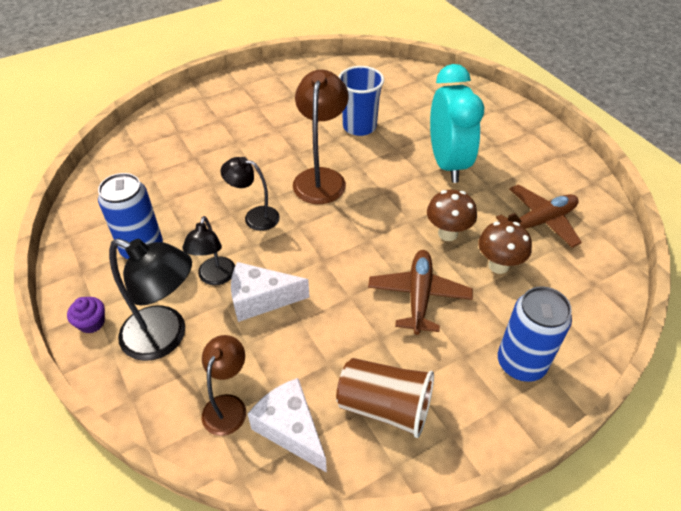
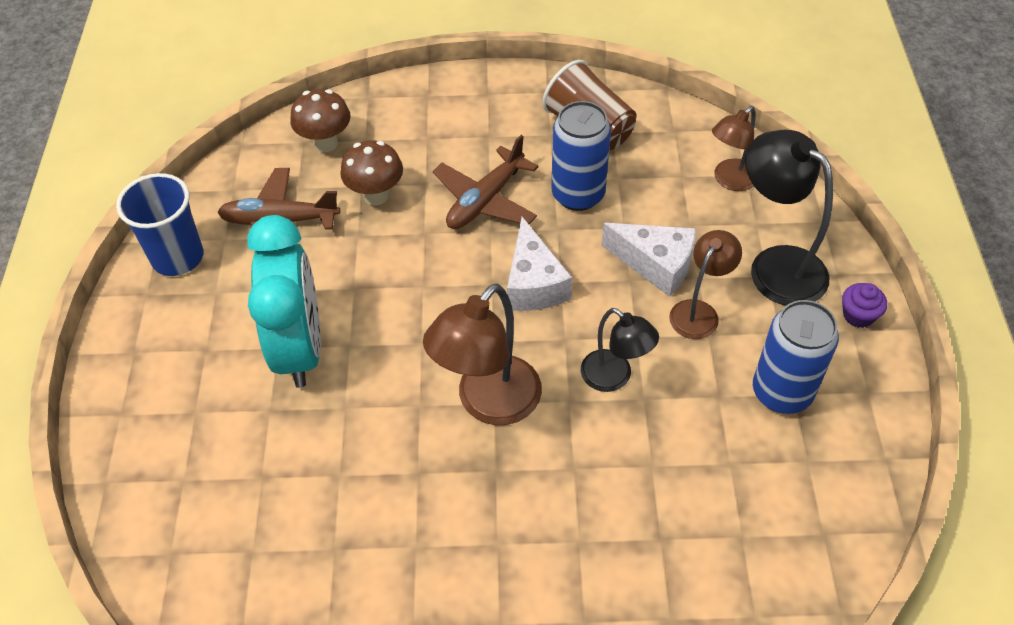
camera: 150 degrees left, 5 degrees up
black lamp [182,216,235,285] -> brown lamp [669,230,742,339]
white cheese [248,378,327,473] -> white cheese moved to [507,217,572,311]
blue cup [339,66,384,136] -> blue cup moved to [116,173,203,276]
brown mushroom [427,190,477,241] -> brown mushroom moved to [290,89,351,153]
turquoise clock [430,64,484,183] -> turquoise clock turned 150 degrees clockwise [247,215,321,388]
blue can [498,286,572,382] -> blue can moved to [551,101,611,211]

